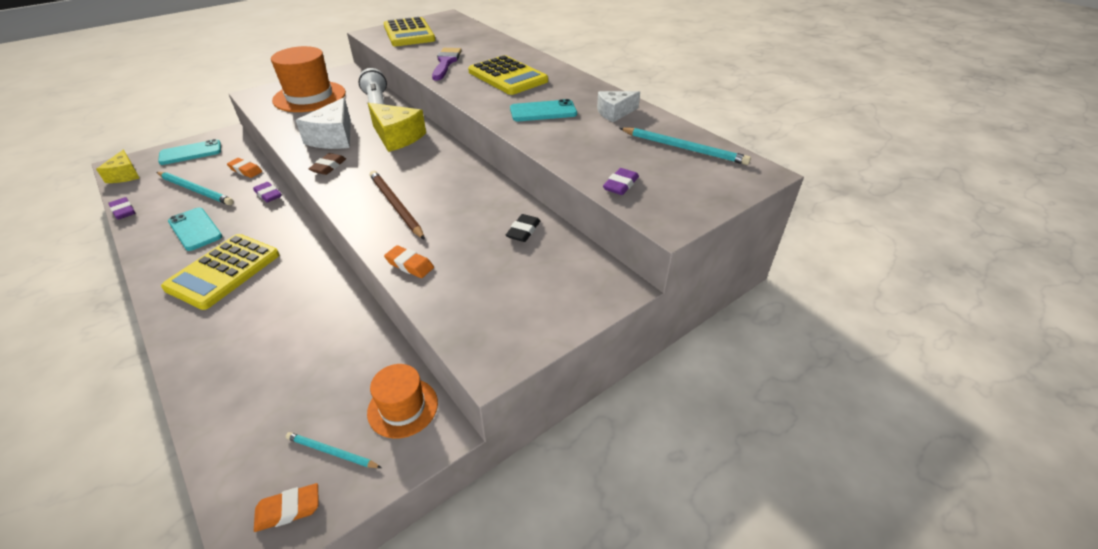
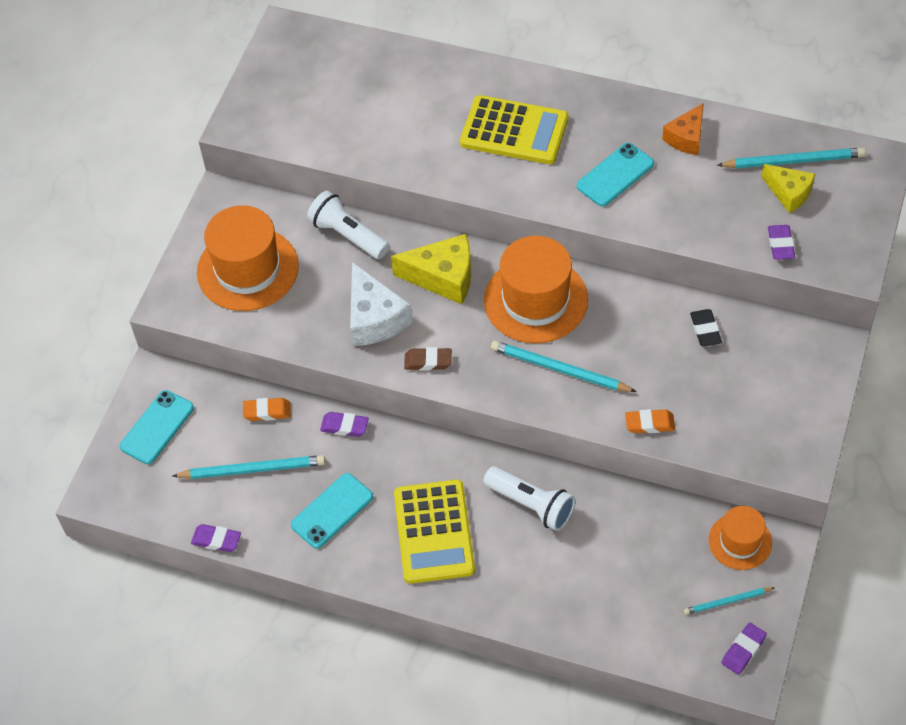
camera: 30 degrees left, 15 degrees up
yellow cheese [96,150,139,183] -> yellow cheese moved to [762,164,815,213]
turquoise phone [168,207,222,251] -> turquoise phone turned 60 degrees counterclockwise [291,473,373,548]
orange eraser [254,483,319,532] -> purple eraser [721,622,767,675]
brown eraser [309,153,346,175] -> brown eraser turned 75 degrees counterclockwise [404,347,452,371]
brown pencil [370,171,425,240] -> turquoise pencil [491,341,637,392]
yellow calculator [384,17,436,46] -> none
purple brush [432,48,462,80] -> none
white cheese [597,91,640,122] -> orange cheese [662,103,704,155]
none -> white flashlight [483,467,575,531]
none -> orange hat [484,236,588,343]

